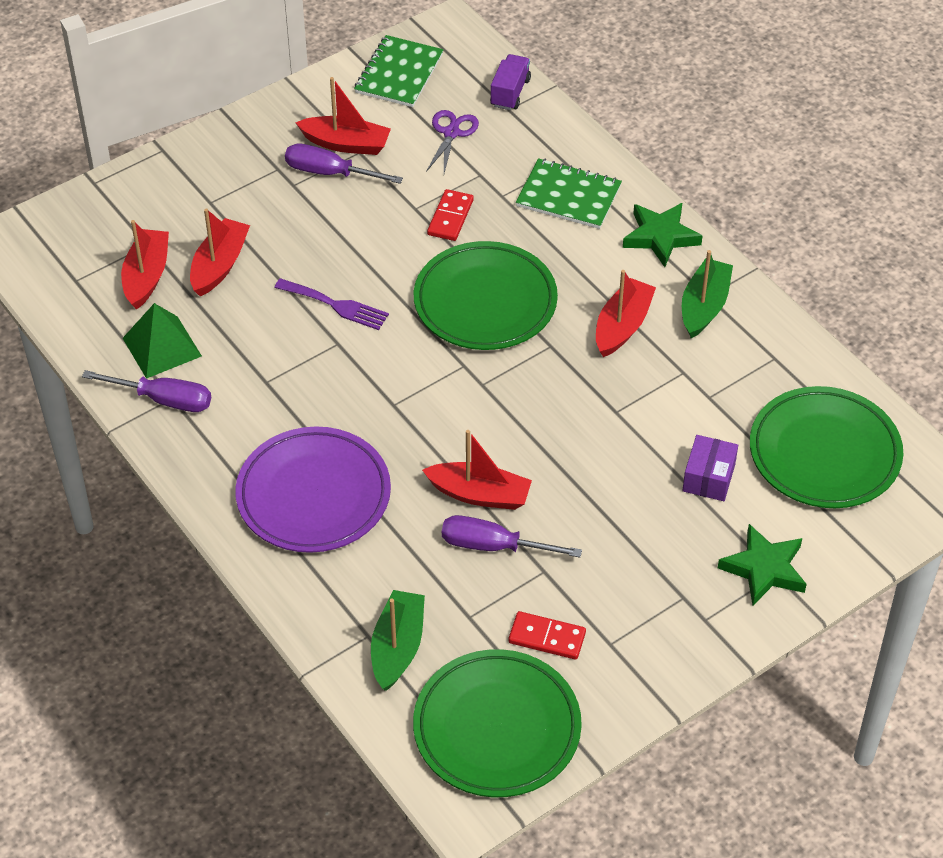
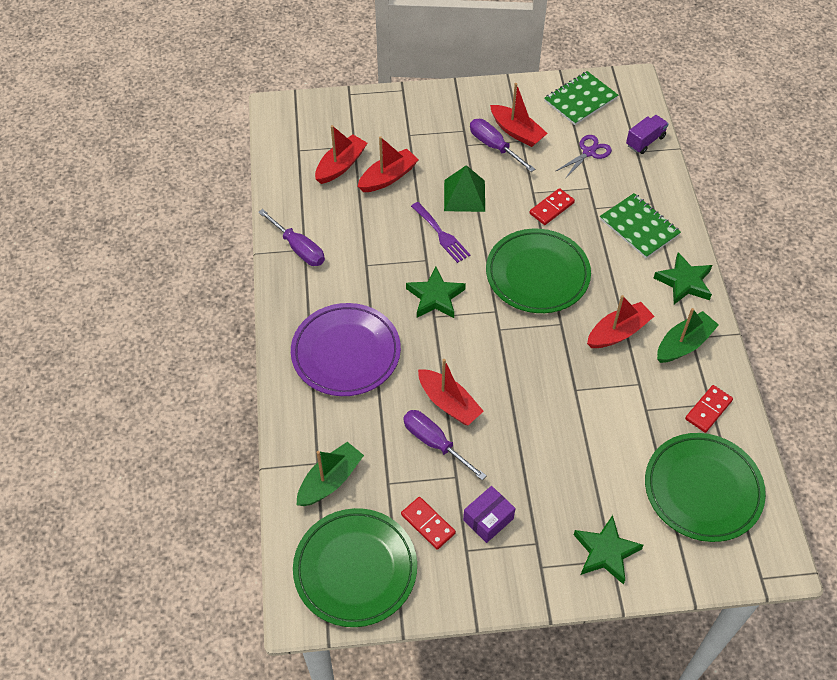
camera: 30 degrees right, 5 degrees up
green pyramid [123,303,202,379] -> green pyramid moved to [444,165,485,212]
purple box [682,435,738,501] -> purple box moved to [463,486,516,543]
none -> green star [406,267,466,318]
none -> red domino [685,385,733,433]

